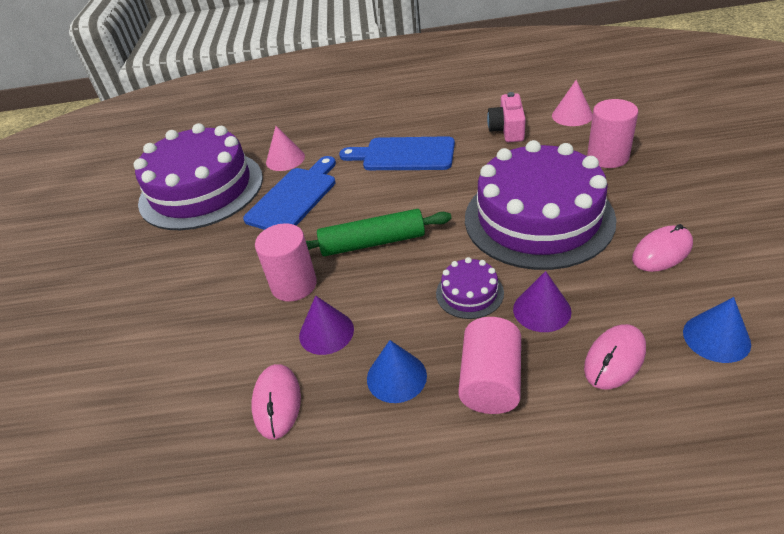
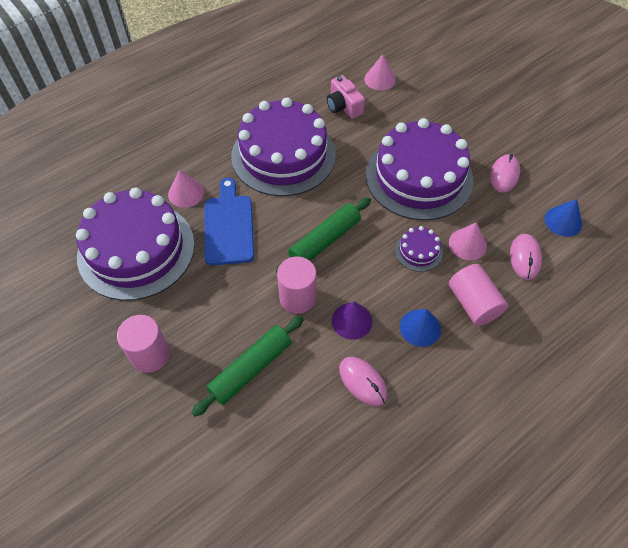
camera: 40 degrees left, 15 degrees up
blue cutting board [339,136,455,170] -> purple cake [231,97,336,196]
purple cone [513,271,571,332] -> pink cone [449,222,487,260]
pink cylinder [587,99,638,168] -> pink cylinder moved to [117,315,170,373]
none -> green rolling pin [191,316,304,417]

